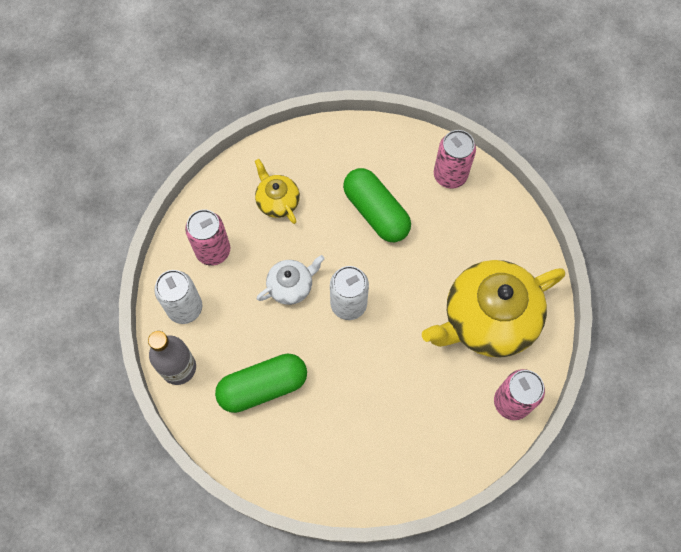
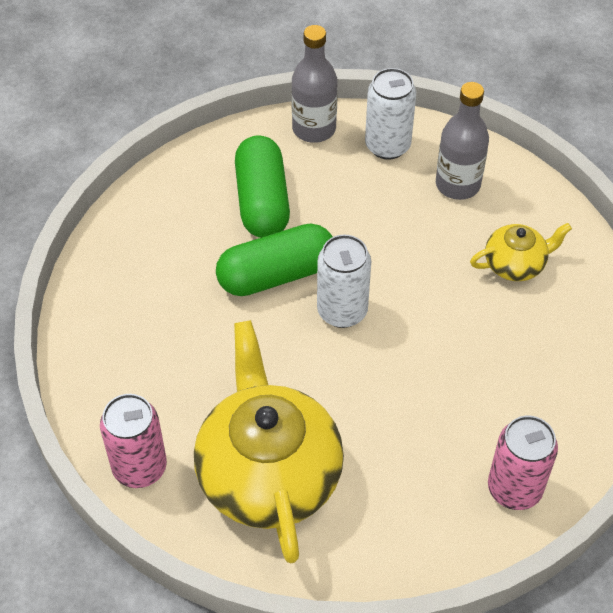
camera: 105 degrees right, 15 degrees down
pink can [185,209,230,266] -> grey bottle [436,82,489,200]
white teapot [257,255,324,305] -> none
green capsule [343,168,411,242] -> green capsule moved to [216,223,333,296]

